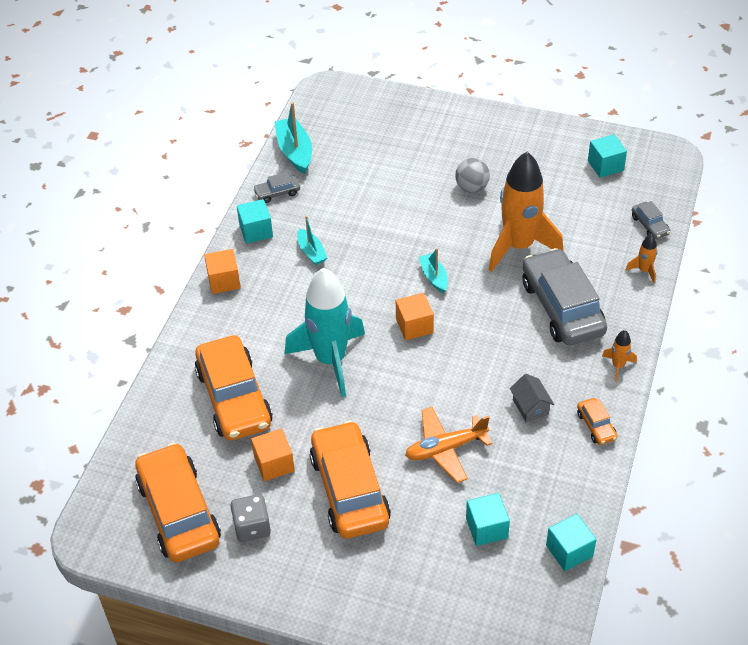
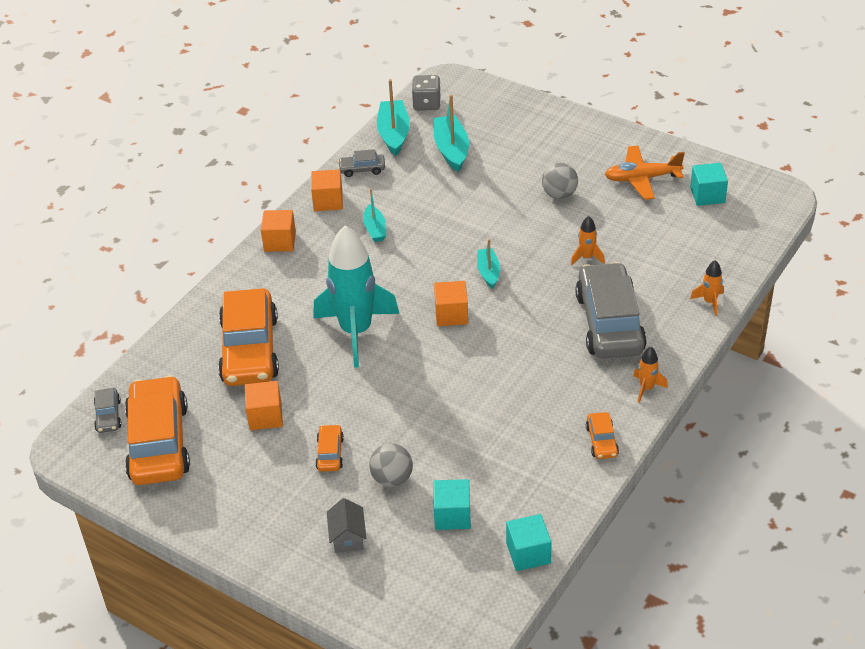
camera: 15 degrees right, 5 degrees down
grey dice [230,494,271,542] -> grey dice moved to [412,75,441,111]
turquoise cube [237,199,273,244] -> orange cube [311,169,343,211]
orange car [310,421,391,539] -> orange car [315,424,344,472], size x0.43
orange plane [405,407,492,483] -> orange plane moved to [605,146,685,200]
orange rocket [489,152,563,272] -> orange rocket [571,216,605,266], size x0.41
grey house [510,374,554,423] -> grey house moved to [327,498,366,553]
grey car [632,201,671,239] -> grey car moved to [94,388,122,433]
none -> grey ball [369,443,413,487]
none -> turquoise boat [434,95,469,172]

